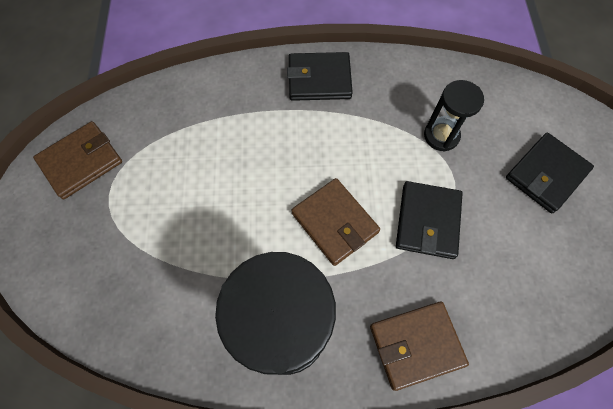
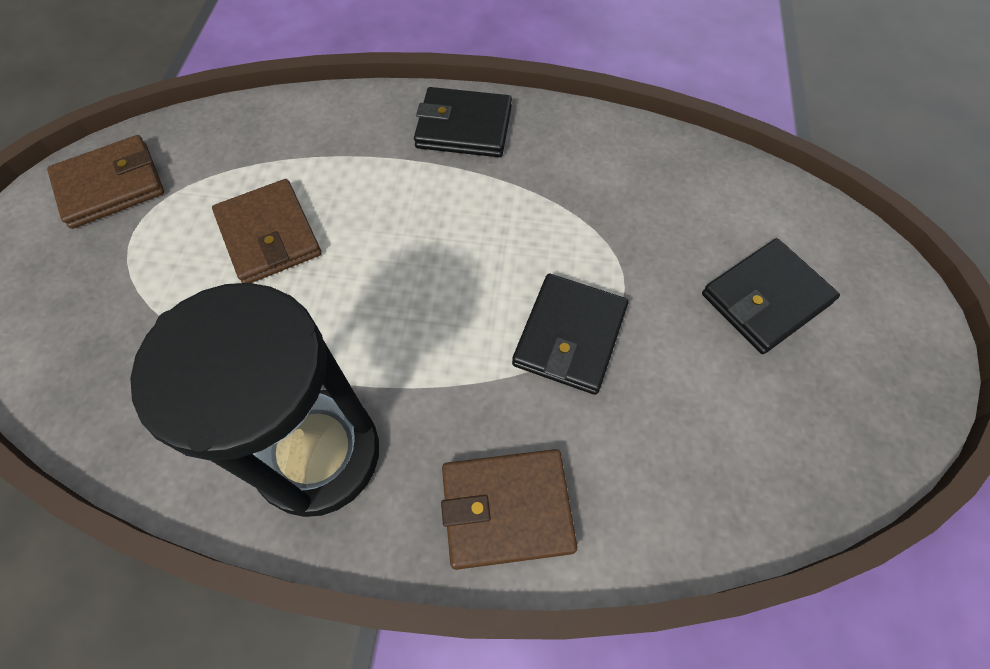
camera: 10 degrees right, 5 degrees down
brown wallet [291,178,380,266] -> brown wallet moved to [212,179,322,283]
black hourglass [424,80,484,152] -> none

